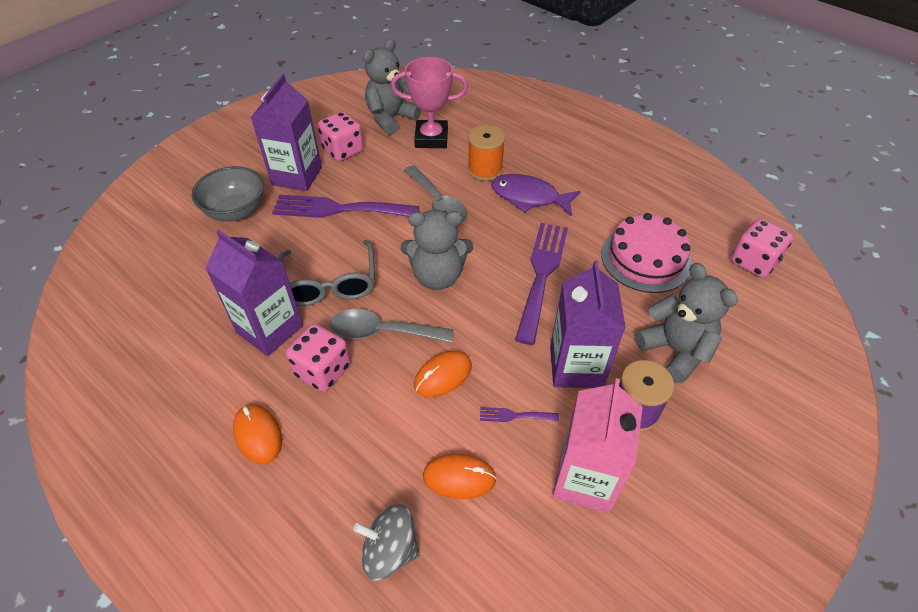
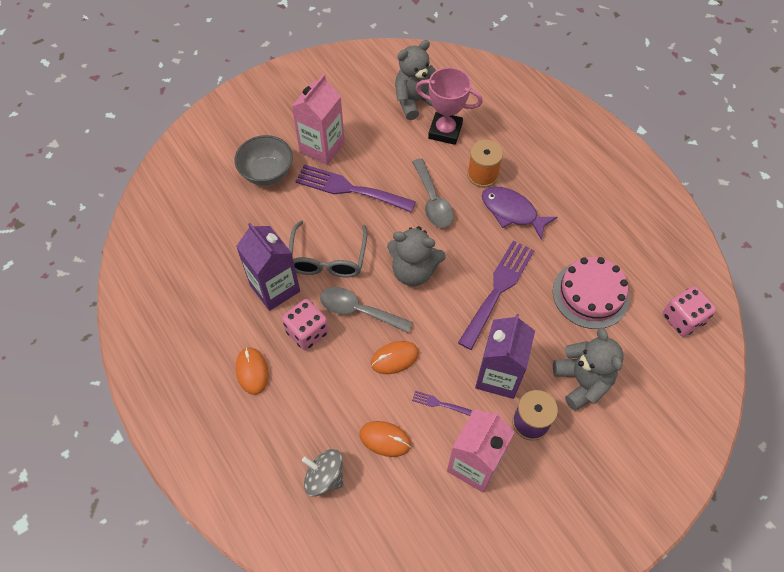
camera: 15 degrees right, 10 degrees up
purple carton [251,74,322,191] -> pink carton [291,74,345,165]
pink dice [317,111,364,162] -> none

